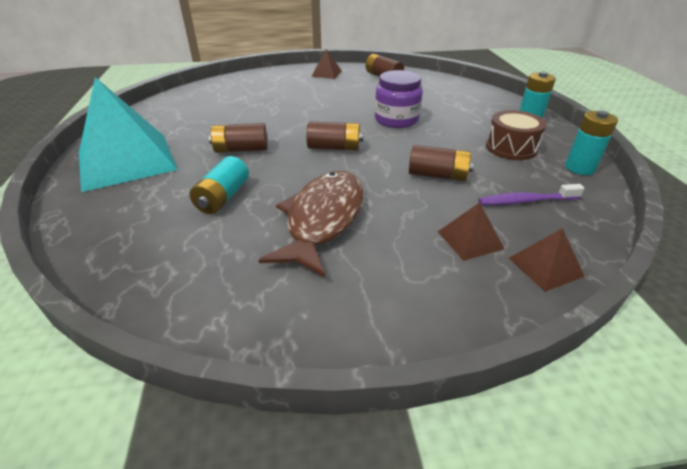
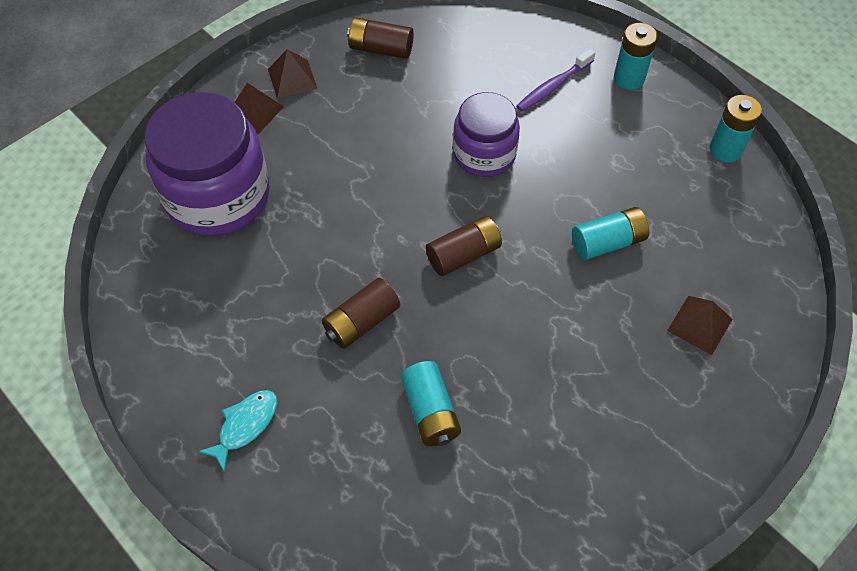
camera: 35 degrees left, 20 degrees up
turquoise pyramid [79,77,178,192] -> turquoise fish [198,390,278,473]
brown fish [259,171,363,278] -> none
brown battery [409,145,474,181] -> turquoise battery [572,207,649,260]
purple toothbrush [478,184,585,205] -> purple toothbrush moved to [516,48,596,112]
brown drum [486,110,547,160] -> none
brown pyramid [509,228,585,292] -> brown pyramid moved to [235,83,284,134]
none -> purple jar [145,92,270,236]

